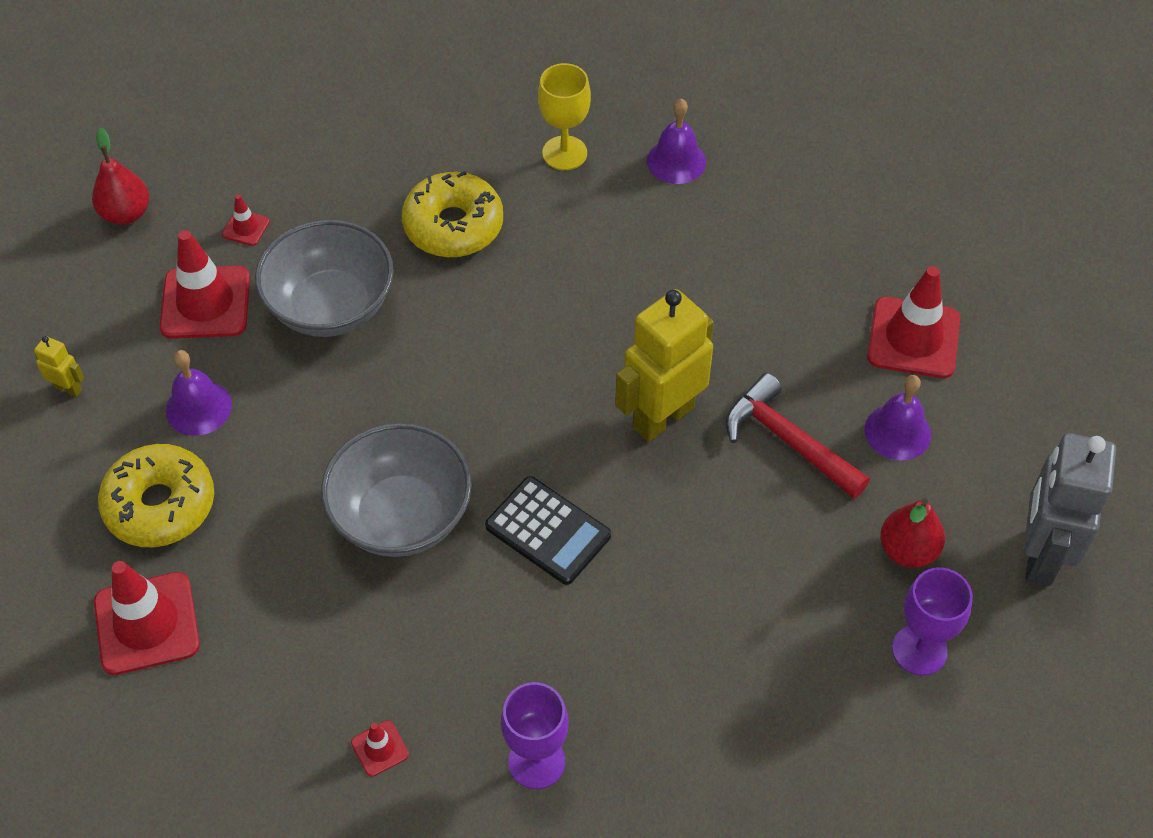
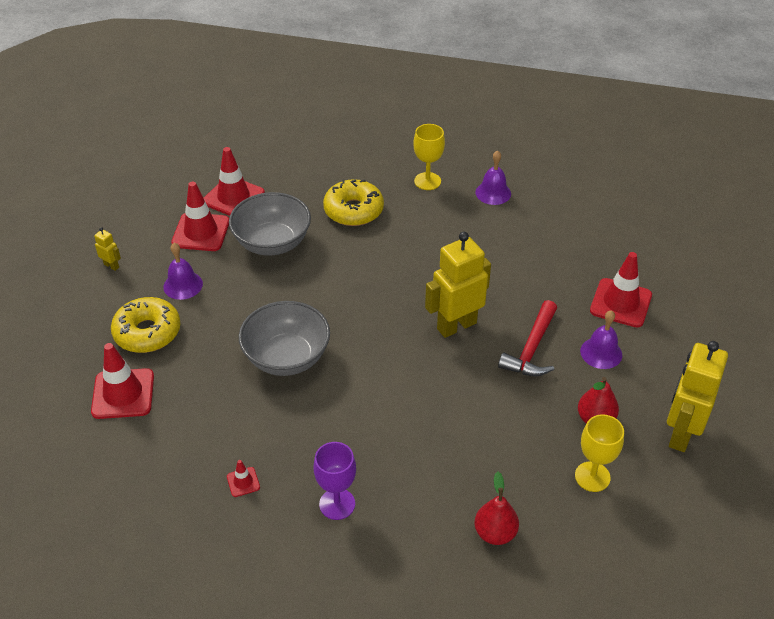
camera: 10 degrees right, 10 degrees down
red pear [92,127,149,225] -> red pear moved to [474,471,519,545]
red traffic cone [222,195,270,246] -> red traffic cone [204,147,265,216], size x2.16
black calculator [485,476,611,585] -> none
red hammer [726,373,870,499] -> red hammer turned 120 degrees counterclockwise [498,300,557,376]
purple goblet [892,568,973,675] -> yellow goblet [575,414,624,492]
grey robot [1024,433,1116,586] -> yellow robot [667,341,728,452]

